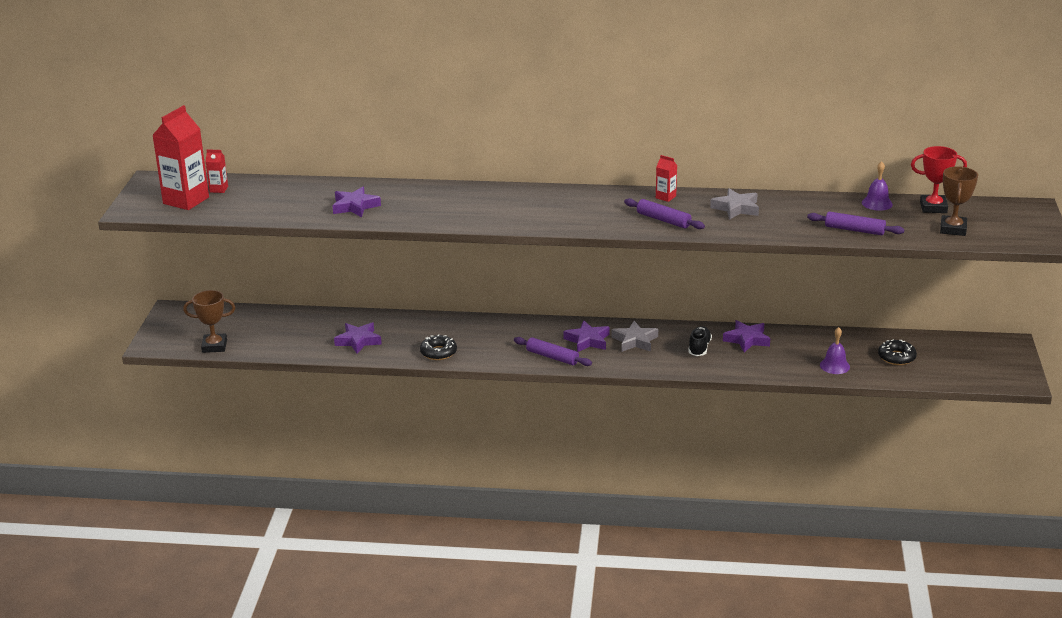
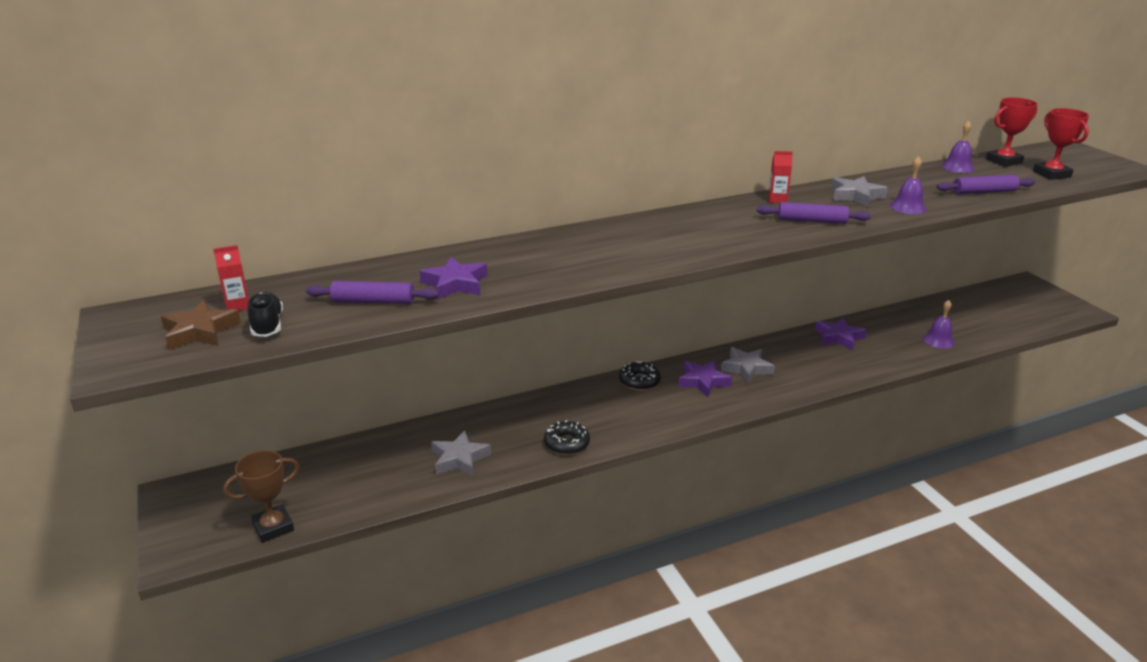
camera: 30 degrees left, 0 degrees up
red carton [152,105,209,210] -> brown star [161,300,241,350]
purple star [334,322,382,354] -> grey star [431,430,491,476]
purple rolling pin [514,337,592,366] -> purple rolling pin moved to [306,281,439,304]
black shoe [688,326,712,356] -> black shoe moved to [248,292,283,337]
black donut [878,339,917,365] -> black donut moved to [619,361,661,391]
brown trophy [940,166,978,236] -> red trophy [1033,108,1089,180]
none -> purple bell [890,156,926,214]

